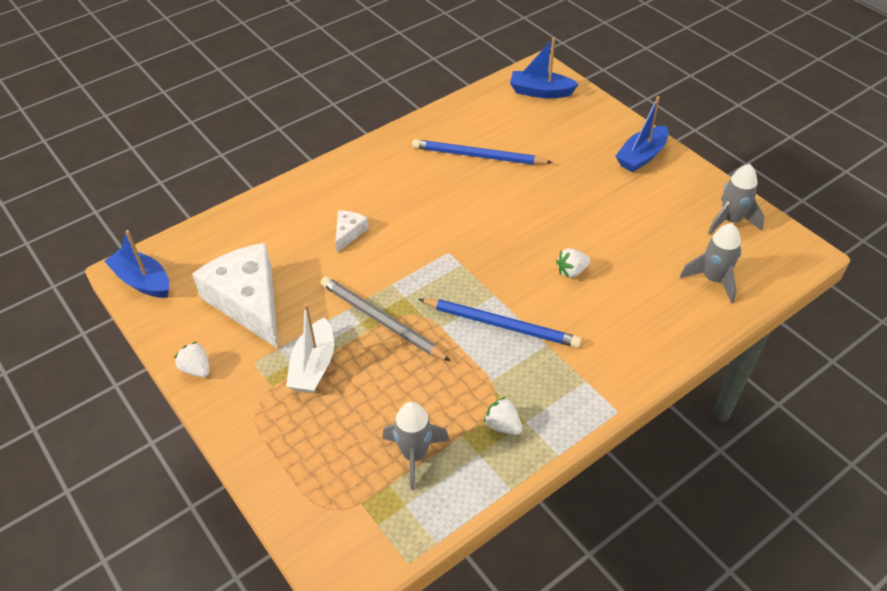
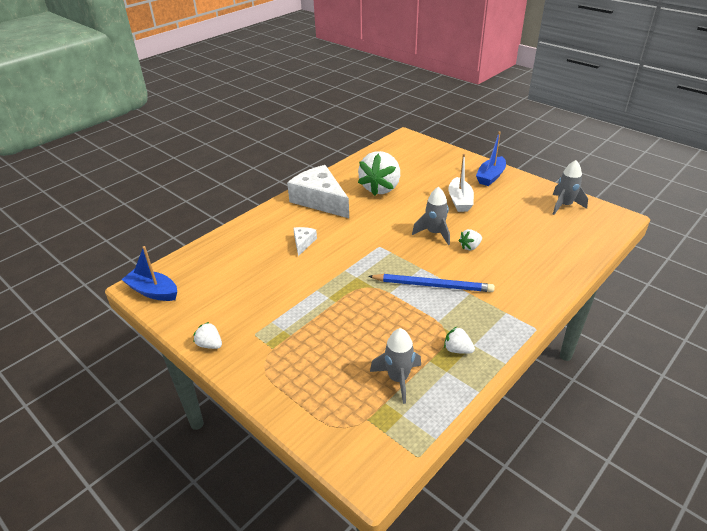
camera: 10 degrees left, 10 degrees down
white cheese [192,243,278,349] -> white cheese moved to [287,165,349,218]
white boat [286,304,334,393] -> white boat moved to [448,154,474,212]
grey pencil [321,277,451,362] -> none
blue pencil [412,139,553,165] -> white strawberry [358,151,400,196]
blue boat [510,37,579,98] -> none
grey rocket [680,223,741,304] -> grey rocket moved to [412,187,450,245]

